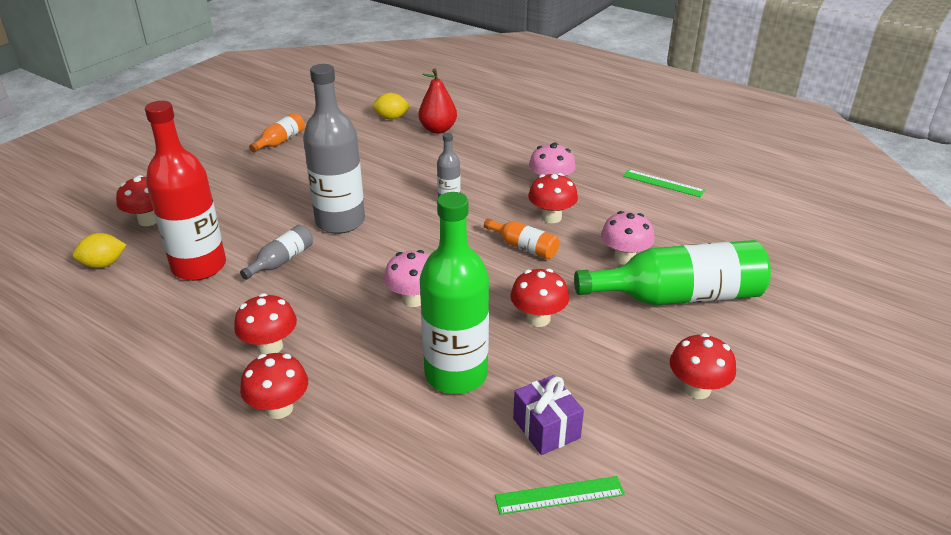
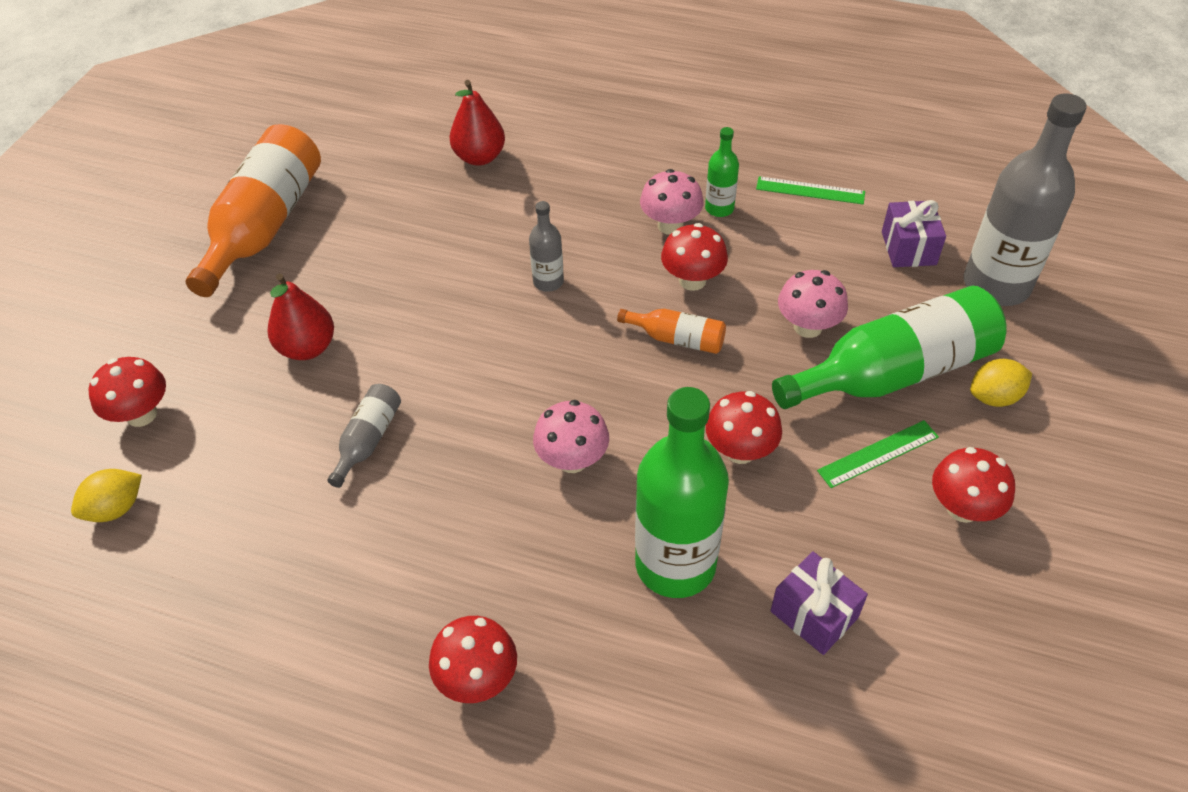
camera: 15 degrees left, 15 degrees up
red bottle [145,101,226,281] -> none
red mushroom [234,293,297,354] -> none
orange bottle [249,113,305,152] -> orange bottle [186,124,321,297], size x2.13
grey bottle [303,64,365,234] -> grey bottle moved to [964,93,1087,306]
yellow lemon [372,93,410,120] -> yellow lemon moved to [970,359,1032,407]
green ruler [495,476,625,515] -> green ruler moved to [817,420,939,488]
none -> red pear [267,273,334,360]
none -> green bottle [705,127,739,217]
none -> purple gift [882,200,946,267]

